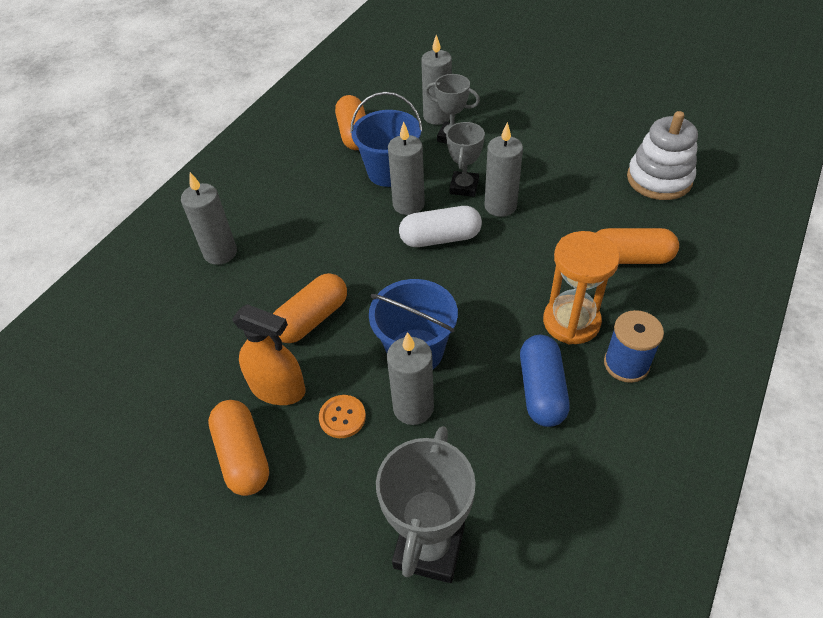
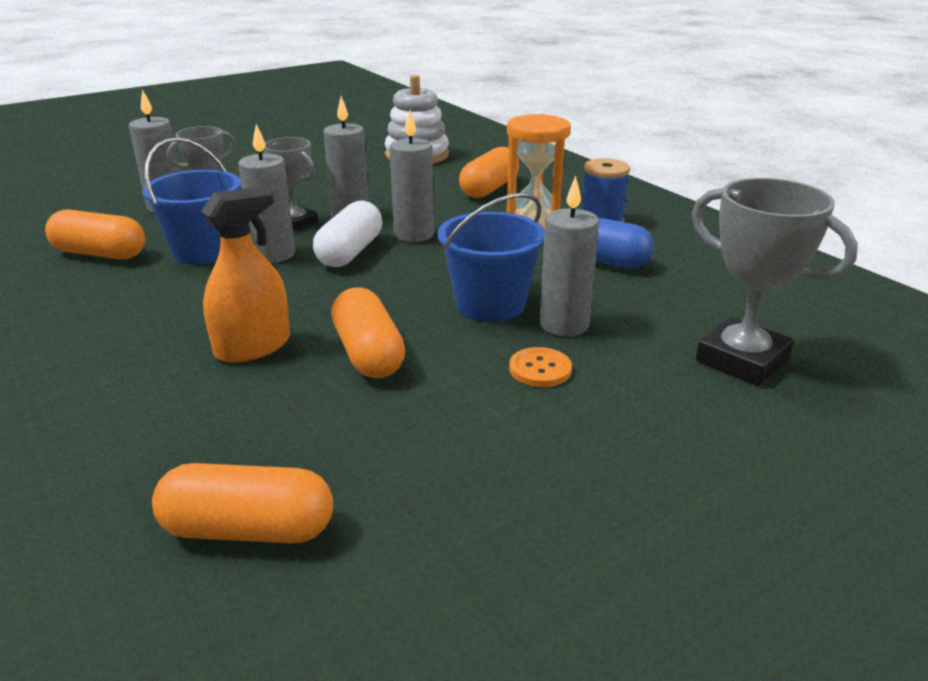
camera: 65 degrees left, 20 degrees down
grey candle [181,172,237,265] -> grey candle moved to [390,110,434,242]
orange capsule [208,400,269,496] -> orange capsule moved to [152,463,333,543]
orange spray bottle [232,304,305,405] -> orange spray bottle moved to [201,186,290,363]

